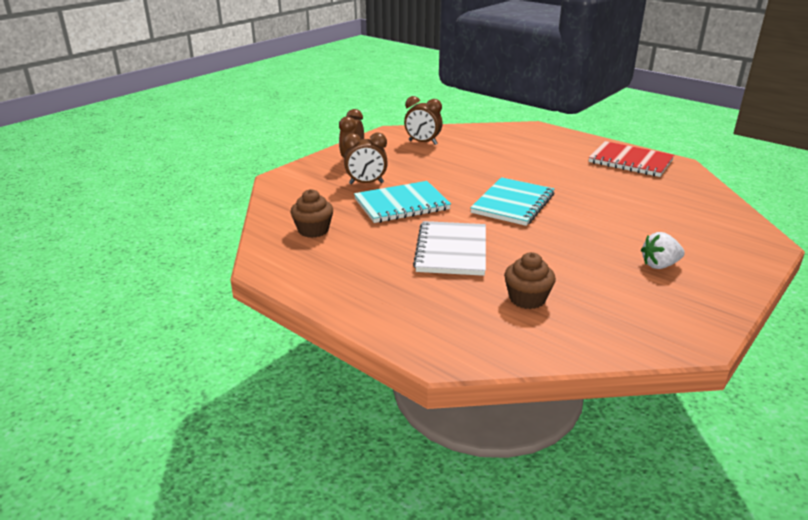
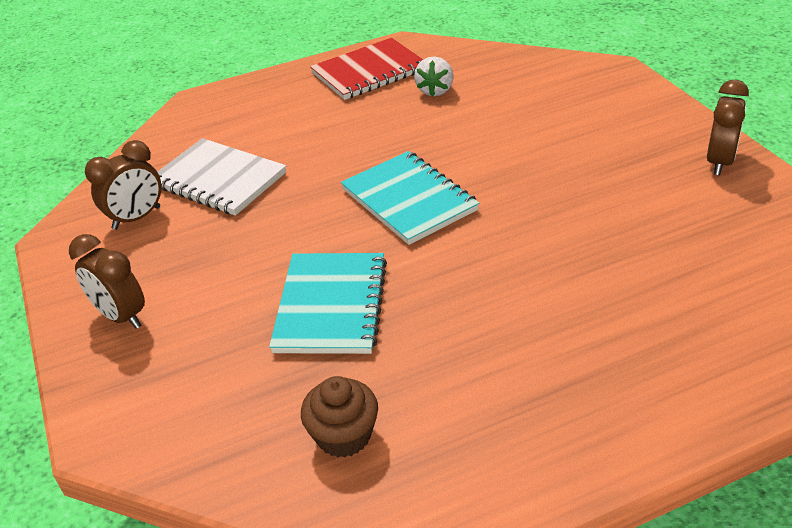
camera: 60 degrees left, 10 degrees up
brown clock [343,133,388,184] -> brown clock moved to [707,80,749,175]
white notebook [413,221,486,276] -> white notebook moved to [157,138,286,216]
brown cupcake [504,252,556,309] -> none
white strawberry [641,232,685,269] -> white strawberry moved to [414,56,454,97]

